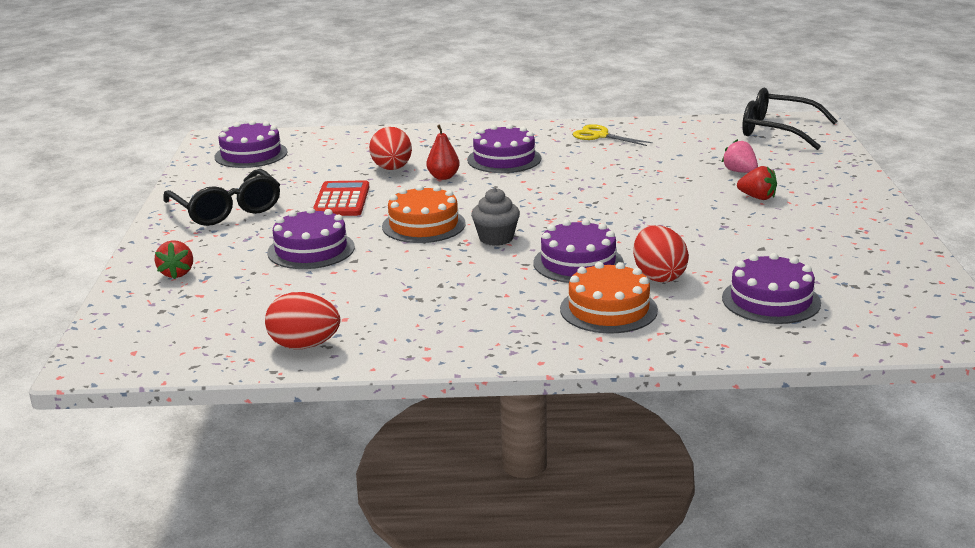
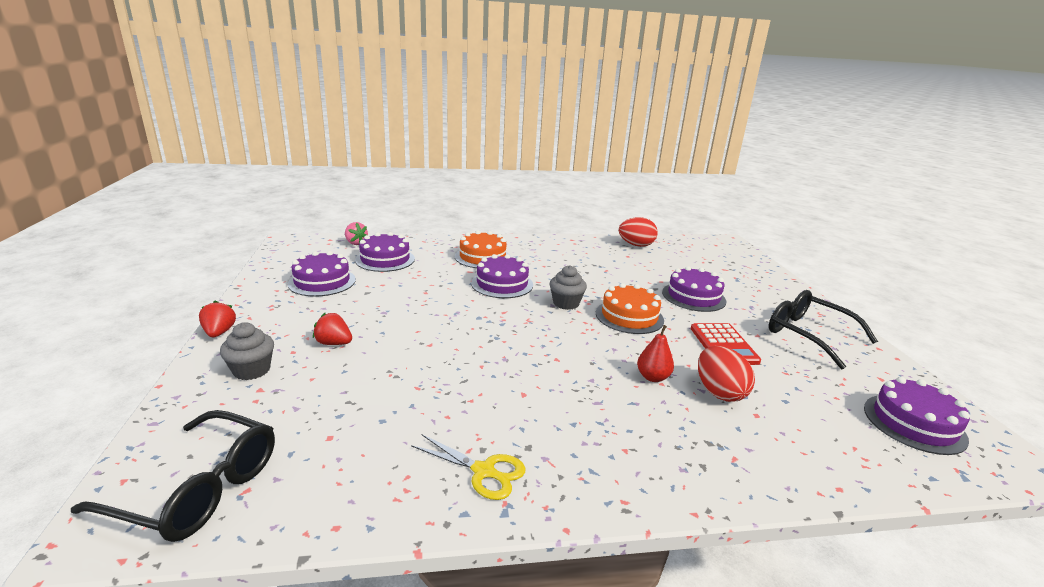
camera: 170 degrees right, 0 degrees up
red strawberry [155,240,193,279] -> red strawberry moved to [199,301,236,338]
purple cake [467,124,541,173] -> purple cake moved to [288,251,356,297]
red egg [633,225,689,282] -> none
pink strawberry [722,139,758,173] -> pink strawberry moved to [345,222,368,245]
none -> grey cupcake [220,323,274,380]

